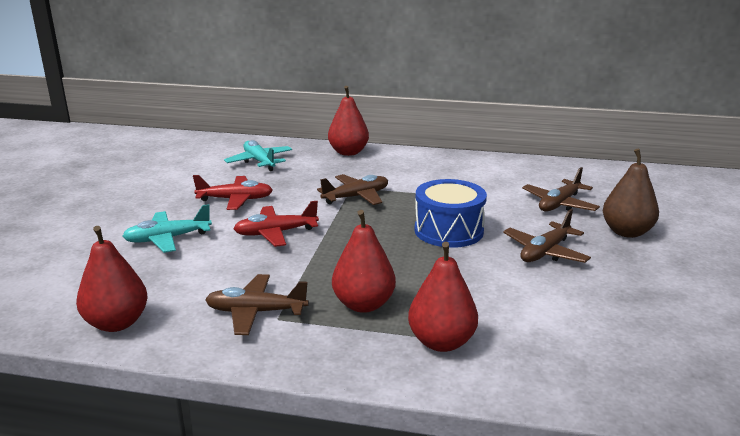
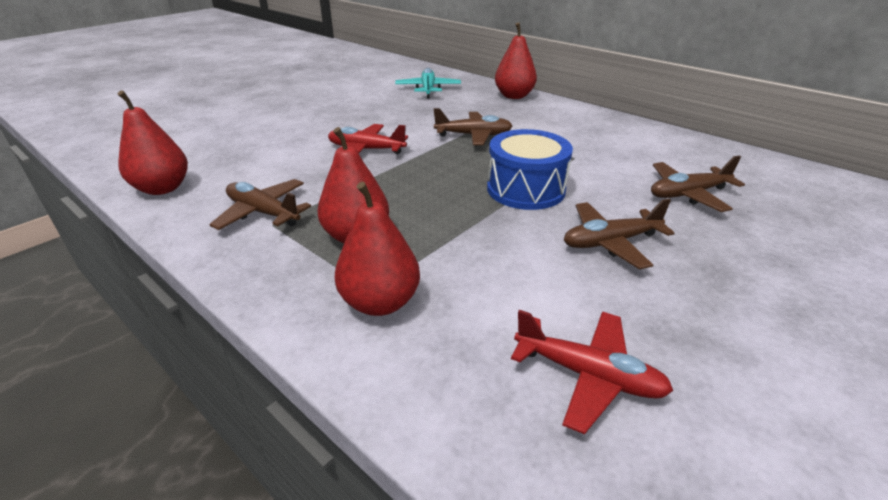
camera: 30 degrees right, 10 degrees up
turquoise plane [122,204,212,253] -> none
red plane [193,175,273,210] -> red plane moved to [511,310,673,434]
brown pear [603,149,659,238] -> none

